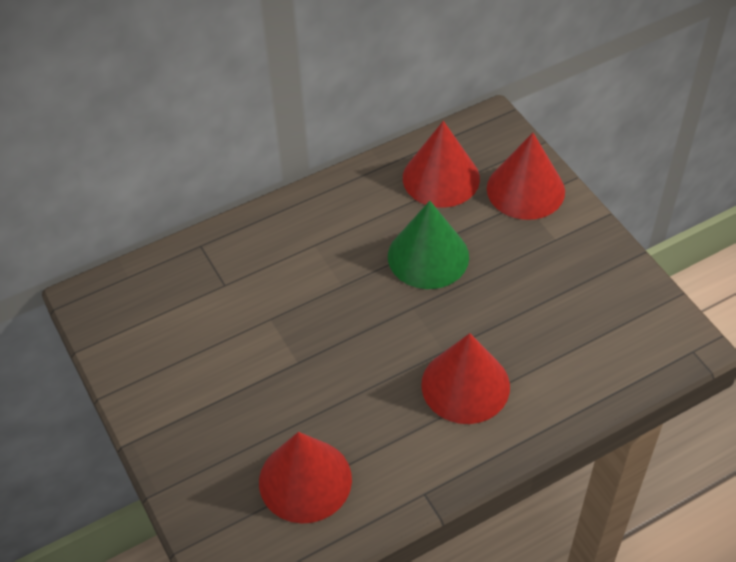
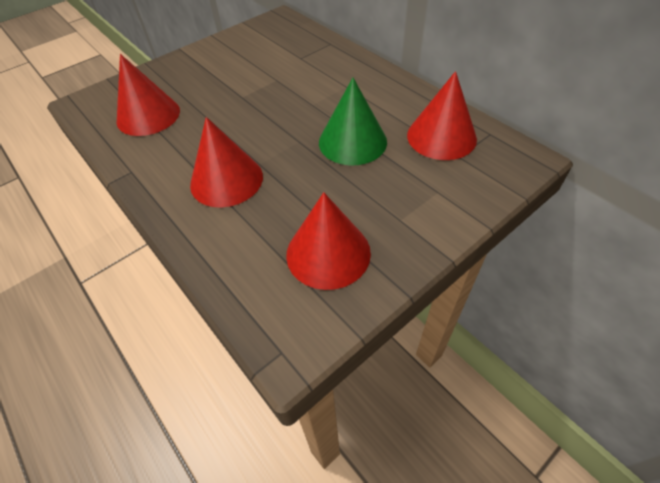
camera: 80 degrees right, 0 degrees up
red cone [487,133,565,220] -> red cone moved to [286,192,371,290]

